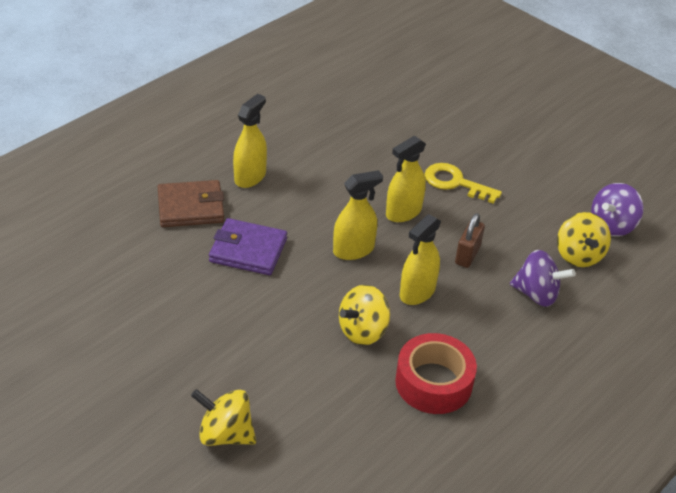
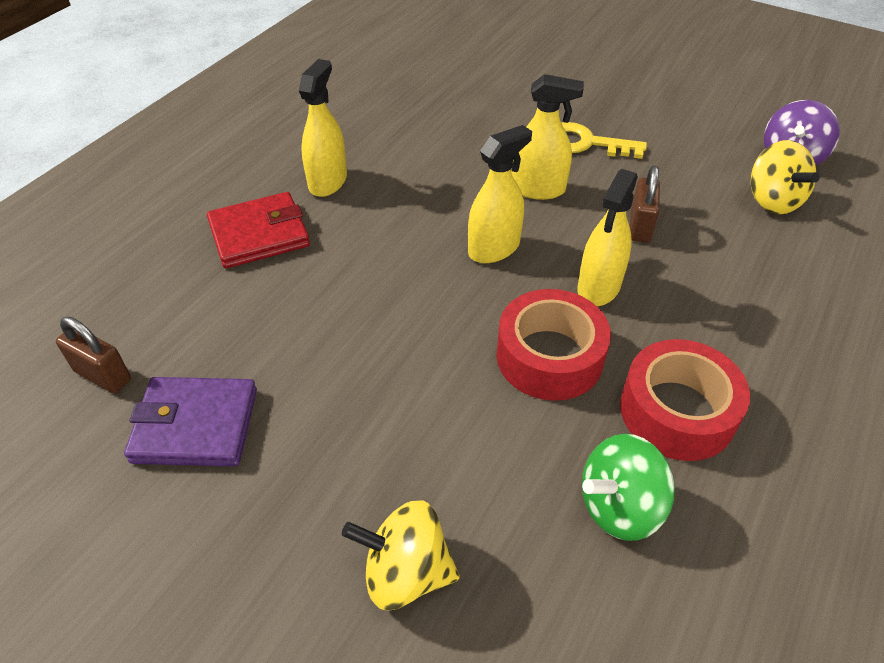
camera: 10 degrees left, 5 degrees up
brown wallet [158,180,224,227] -> red wallet [207,192,310,268]
purple wallet [209,218,287,275] -> purple wallet moved to [124,377,257,466]
yellow spinning top [339,285,390,345] -> red tape [496,289,611,401]
yellow spray bottle [386,136,426,222] -> yellow spray bottle turned 120 degrees counterclockwise [511,74,584,200]
purple spinning top [510,250,576,307] -> none
none -> brown padlock [56,317,131,393]
none -> green spinning top [582,434,675,541]

